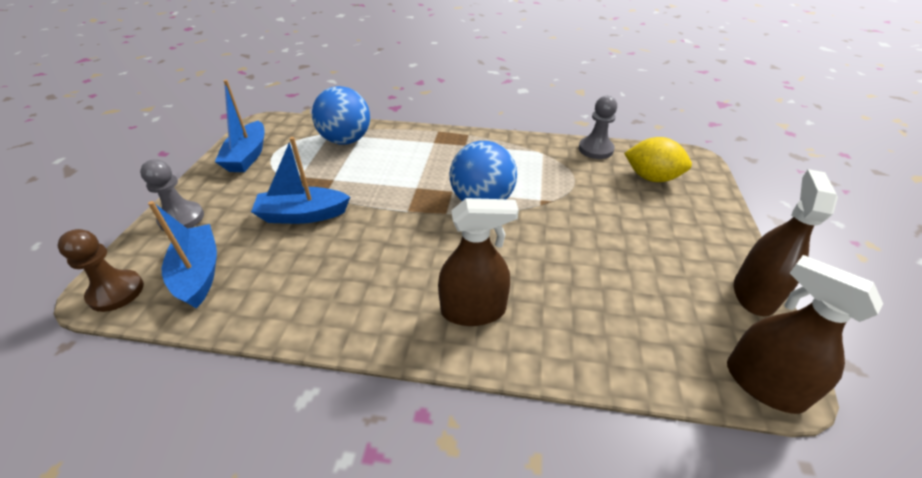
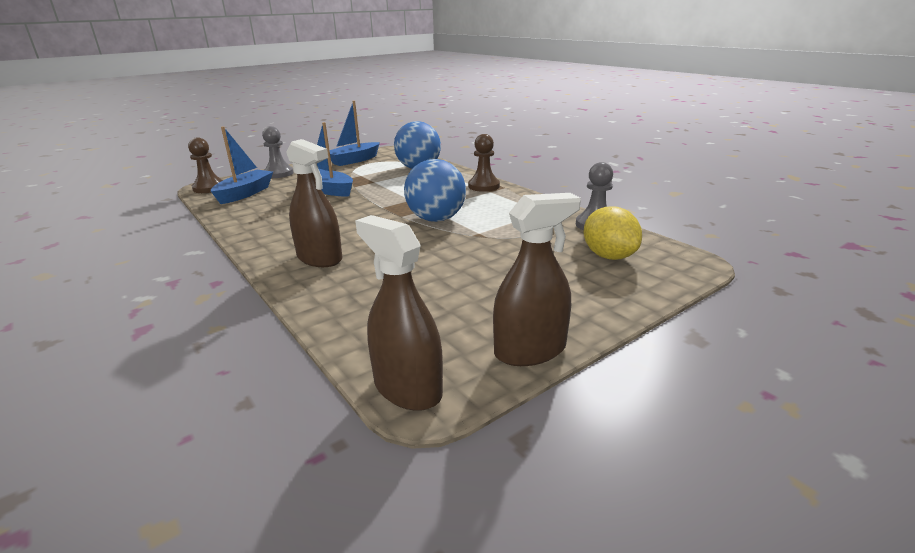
camera: 45 degrees right, 15 degrees down
brown spray bottle [727,255,883,414] -> brown spray bottle turned 45 degrees counterclockwise [355,215,443,411]
none -> brown pawn [468,134,500,192]

